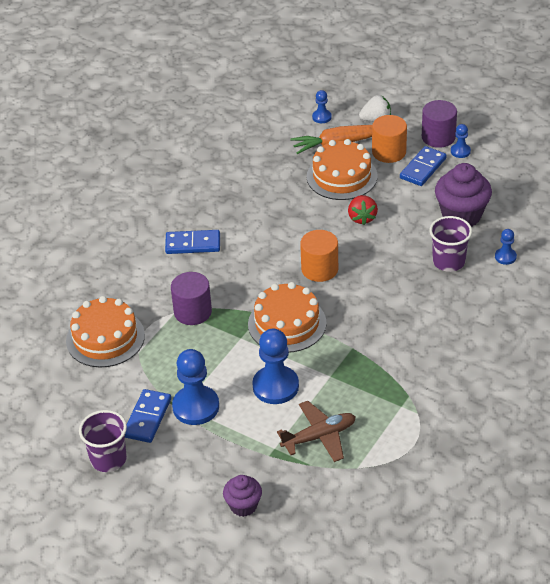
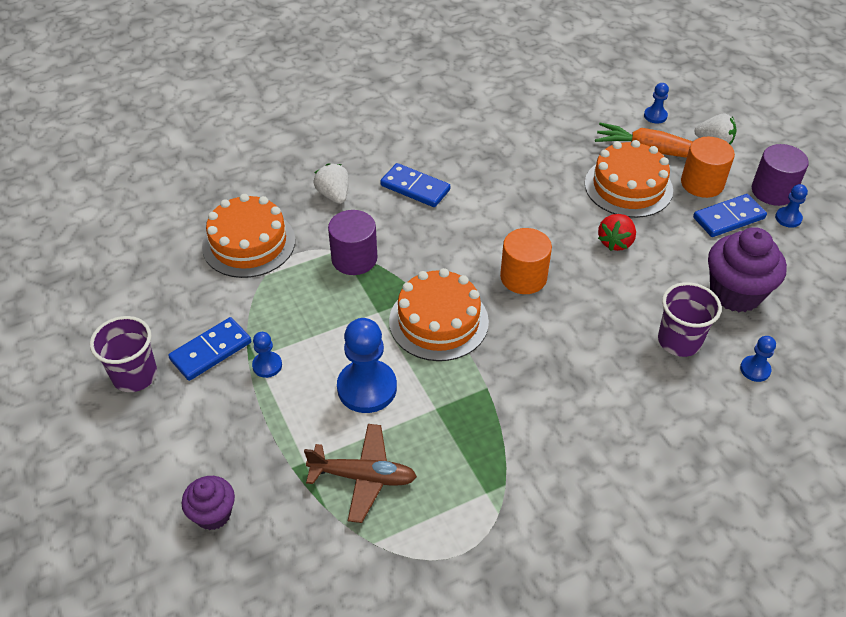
camera: 30 degrees right, 5 degrees up
blue pawn [172,349,219,425] -> blue pawn [252,332,282,378], size x0.50
none -> white strawberry [314,163,349,204]

